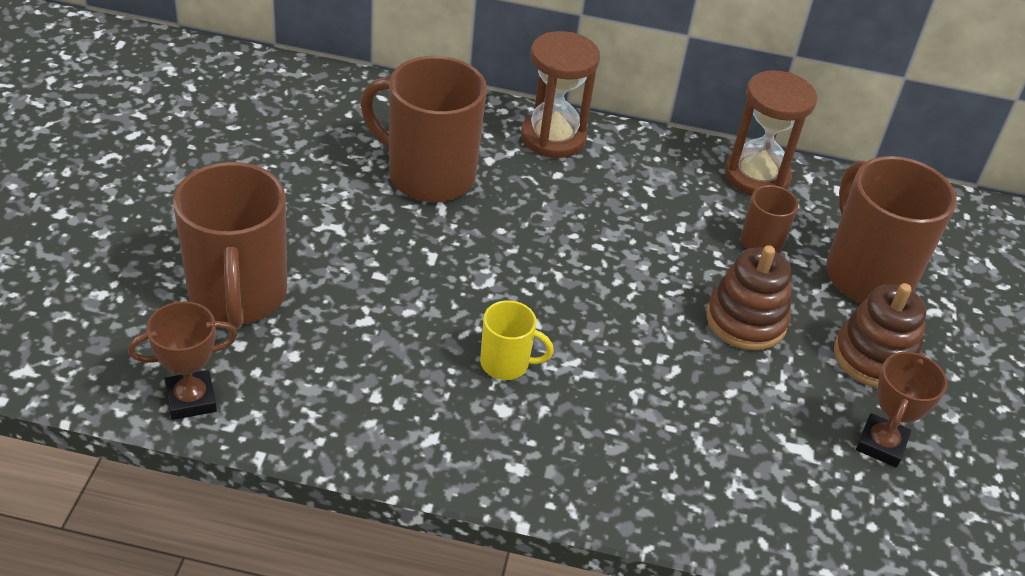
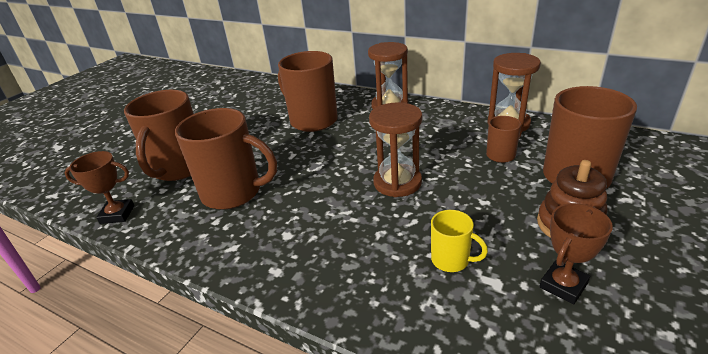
camera: 25 degrees right, 10 degrees down
yellow mug [480,300,554,380] -> yellow mug moved to [431,210,488,272]
brown stacking toy [706,245,792,350] -> none
none -> brown mug [175,108,277,210]
none -> brown hourglass [369,102,422,197]

